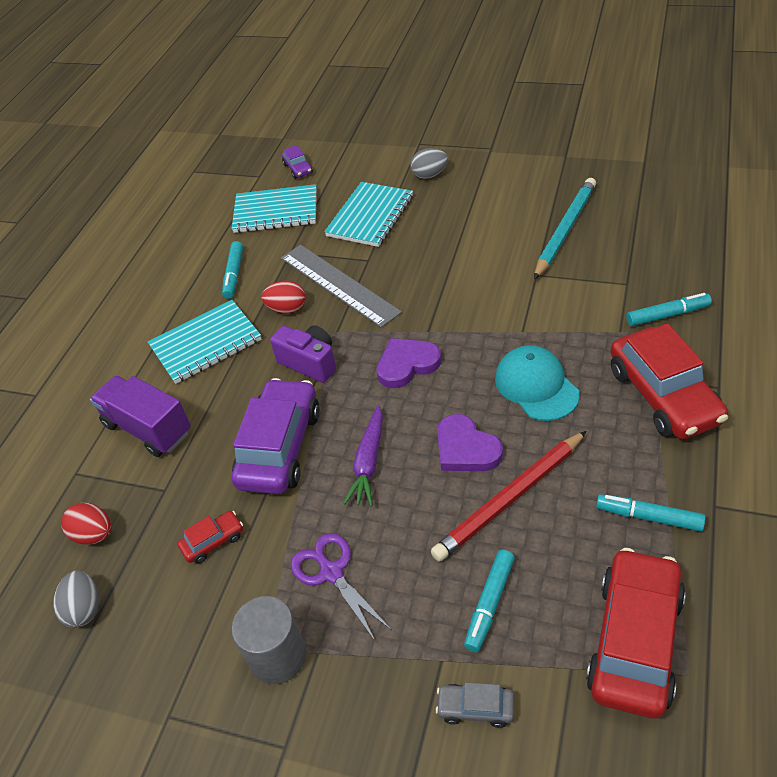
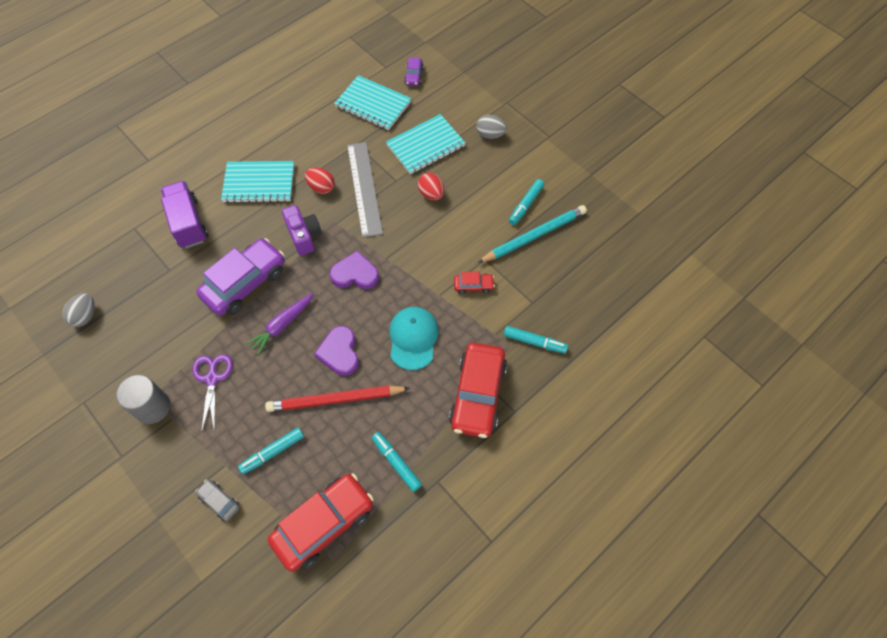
camera: 25 degrees right, 15 degrees up
red egg [61,503,111,545] -> red egg moved to [418,173,444,200]
red car [178,511,243,564] -> red car moved to [454,271,495,294]
turquoise marker [222,241,243,299] -> turquoise marker moved to [509,179,544,225]

